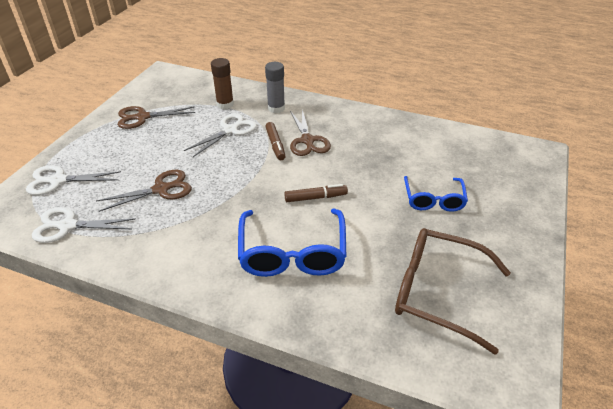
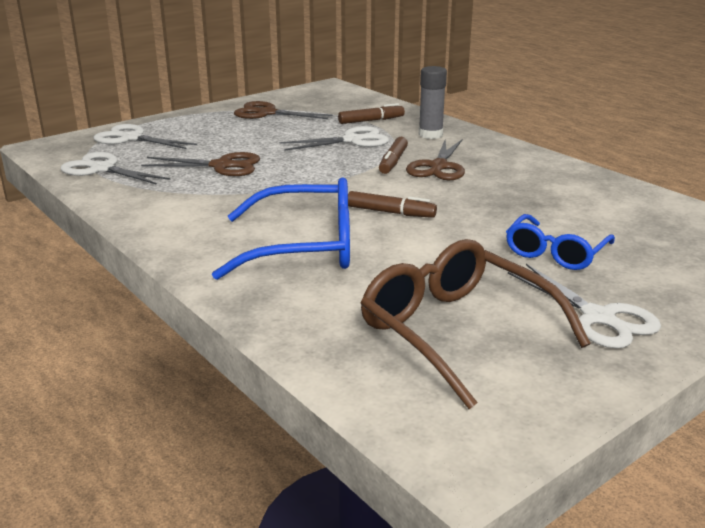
camera: 30 degrees right, 15 degrees down
brown glue stick [211,58,234,109] -> brown marker [338,103,405,124]
blue glasses [238,209,347,277] -> blue glasses turned 120 degrees counterclockwise [212,177,350,280]
none -> white scissors [508,264,661,348]

